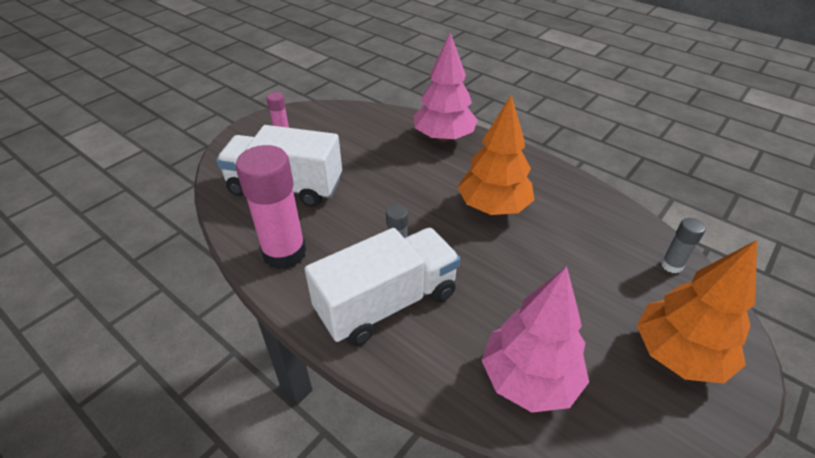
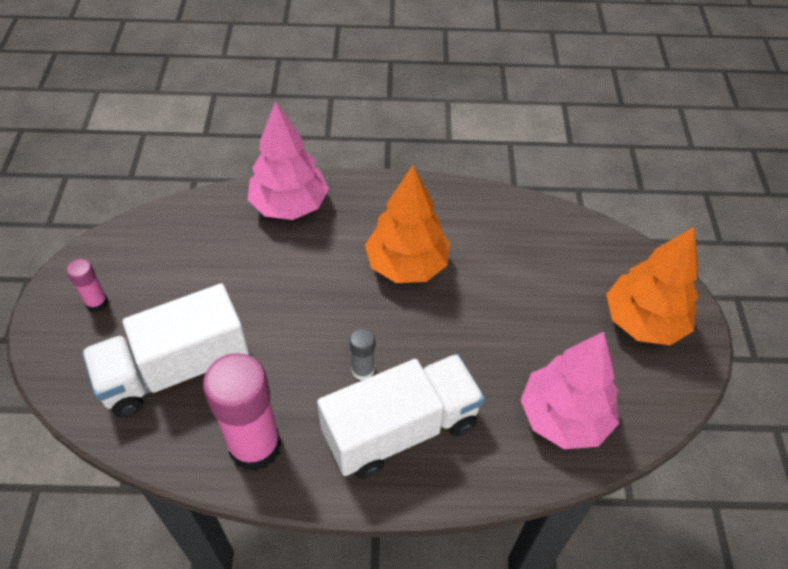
camera: 40 degrees left, 10 degrees up
white truck [305,228,460,346] -> white truck turned 45 degrees clockwise [317,354,485,479]
grey glue stick [661,218,706,274] -> none

